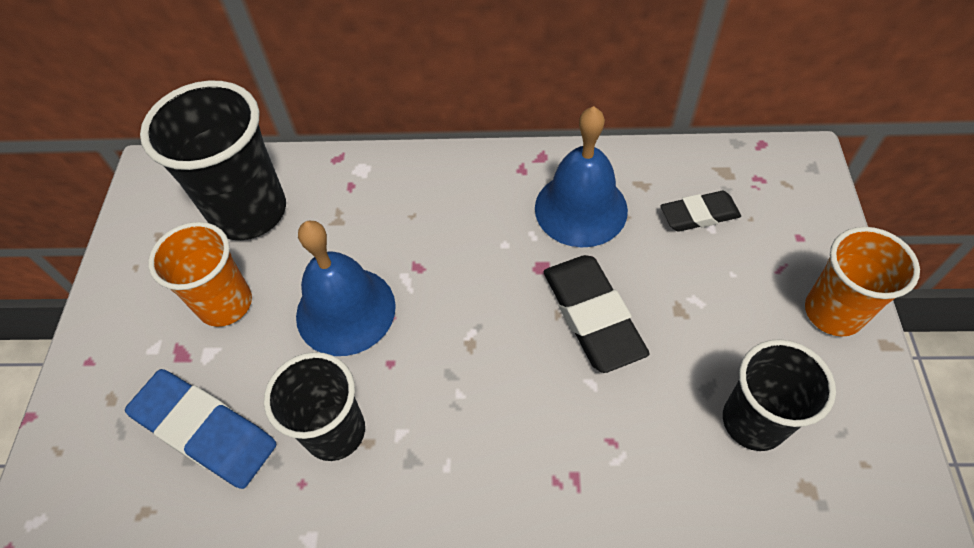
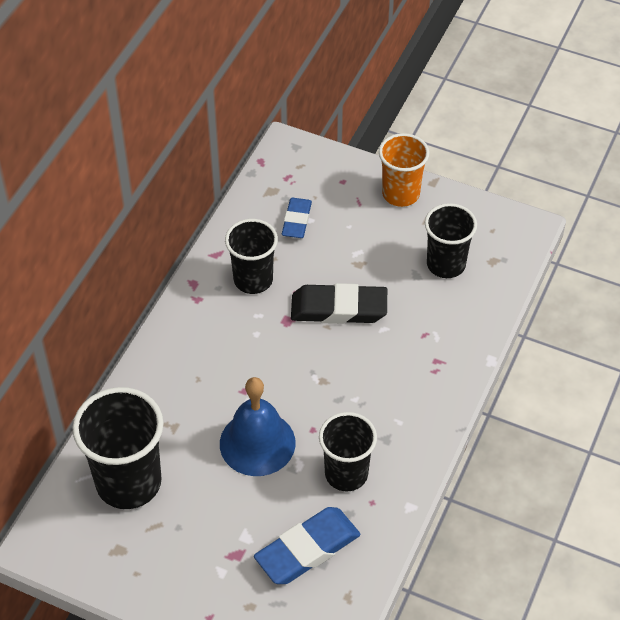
camera: 70 degrees left, 5 degrees down
orange cup [148,222,252,327] -> none
blue bell [535,106,628,248] -> black cup [225,219,278,294]
black eraser [660,191,741,232] -> blue eraser [282,198,312,238]

